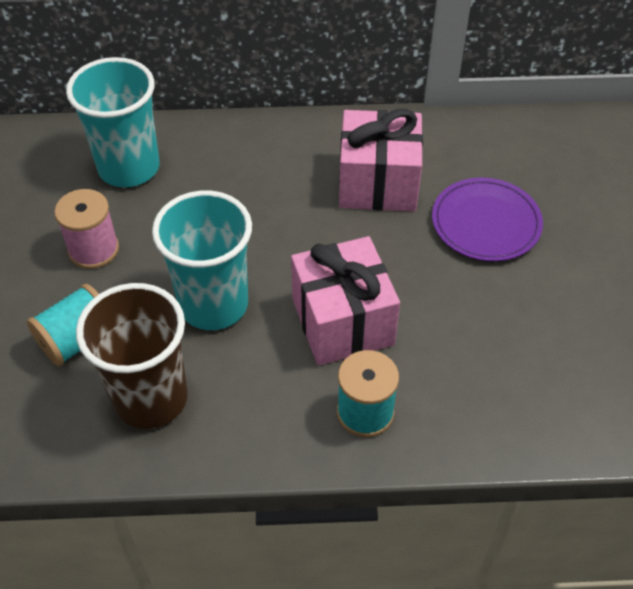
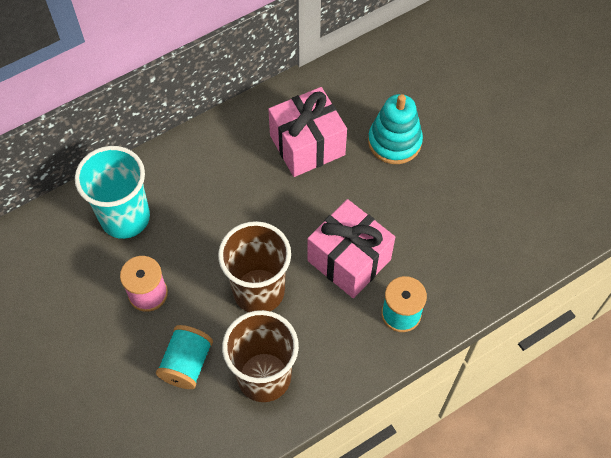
camera: 30 degrees left, 10 degrees up
turquoise cup [152,191,252,330] -> brown cup [218,221,291,312]
purple plate [432,178,543,261] -> turquoise stacking toy [368,94,423,164]

